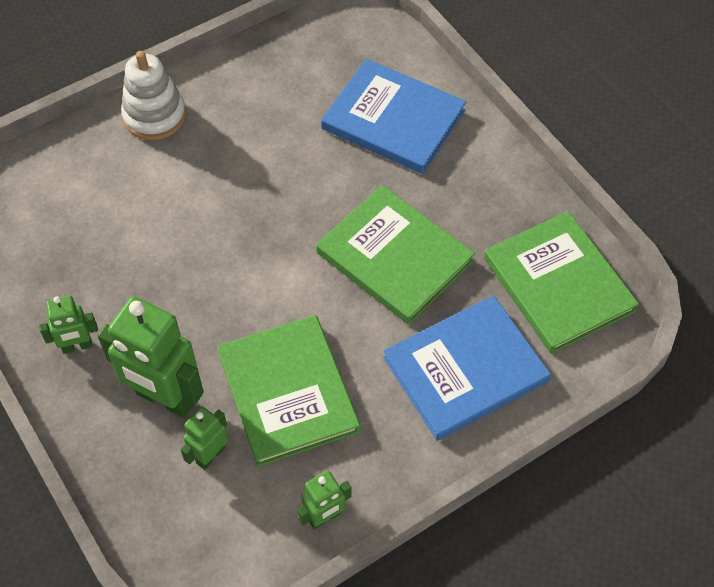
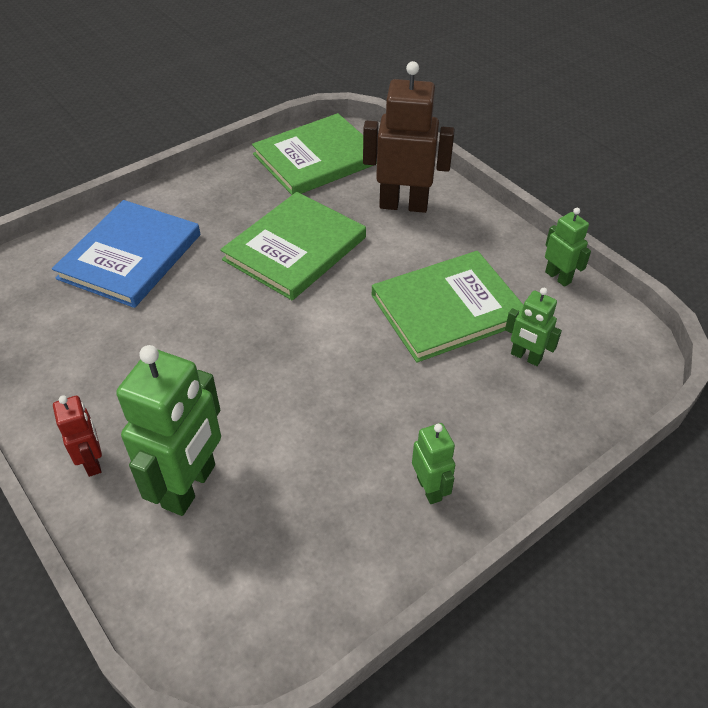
camera: 95 degrees left, 10 degrees down
green robot [98,296,204,418] -> green robot moved to [116,345,221,516]
white stacking toy [121,51,186,140] -> red robot [53,395,102,477]
blue book [383,295,551,441] -> brown robot [363,61,455,213]

